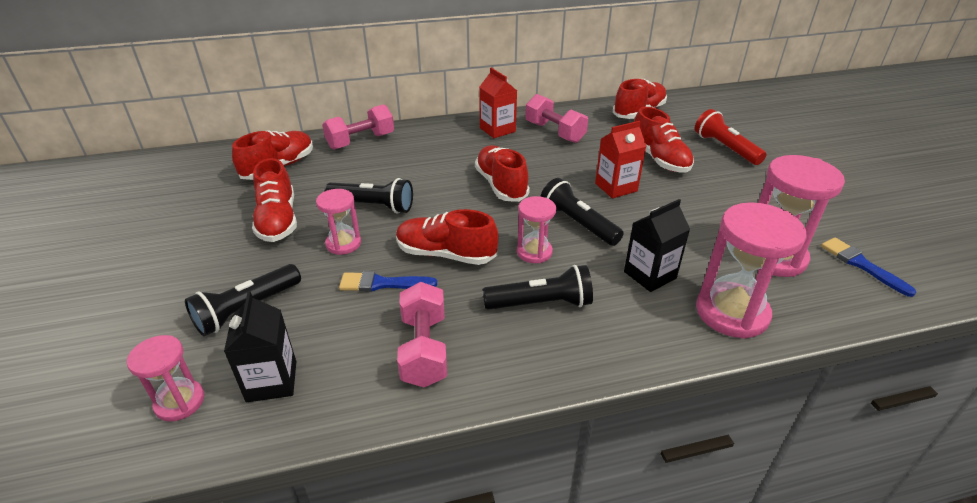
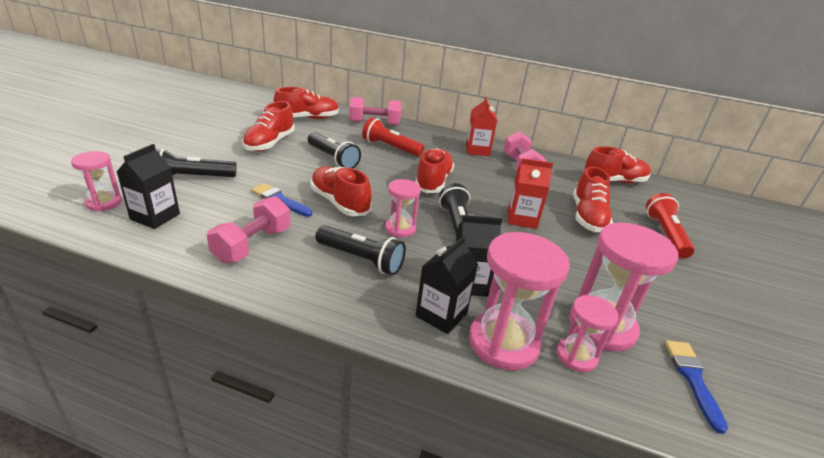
camera: 30 degrees right, 5 degrees down
pink hourglass [316,189,361,255] -> pink hourglass moved to [556,295,619,372]
none -> red flashlight [362,117,425,157]
none -> black carton [415,236,478,334]

